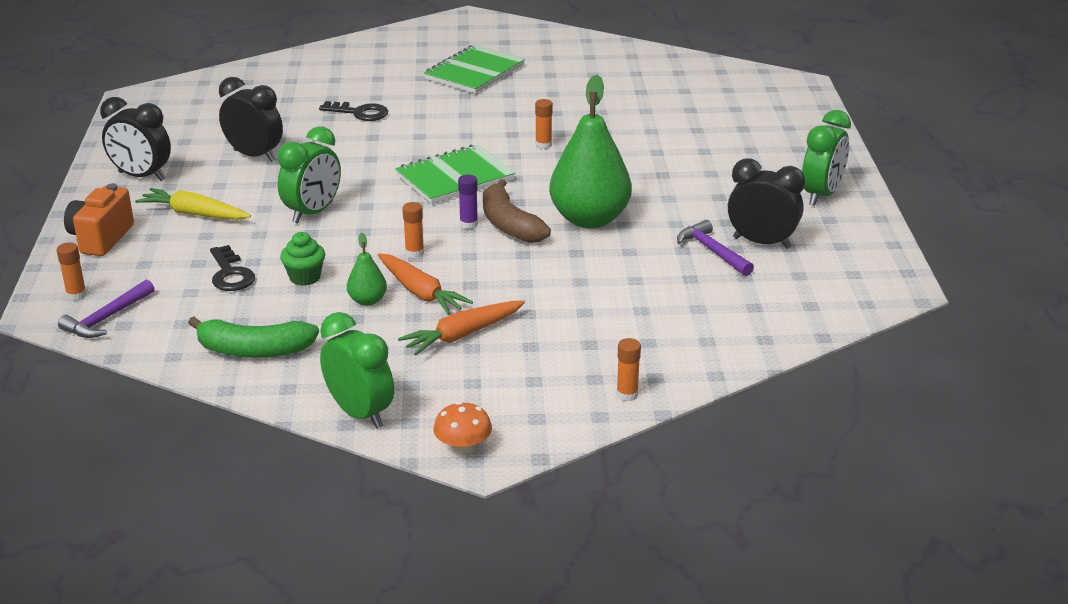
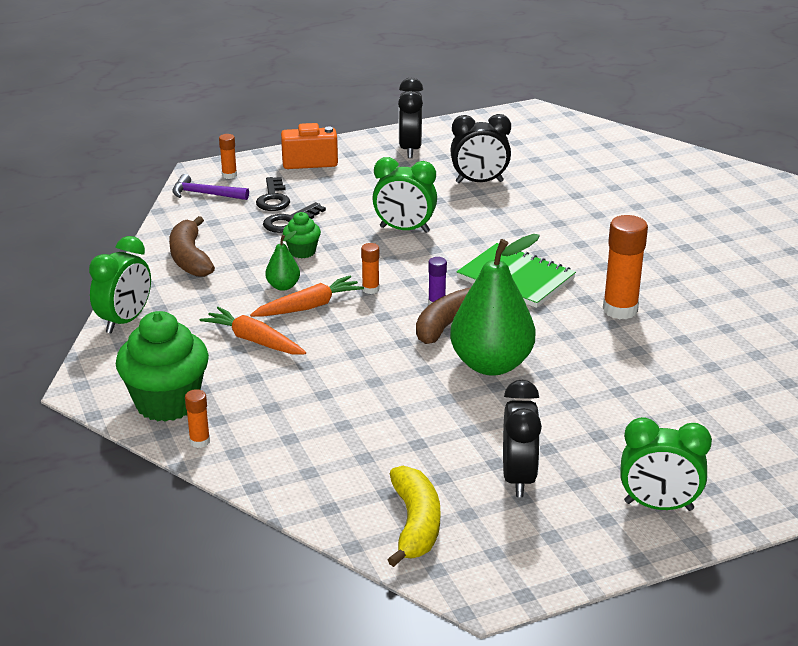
camera: 70 degrees right, 0 degrees up
yellow carrot [135,188,251,220] -> none
green banana [188,317,319,358] -> brown banana [169,216,215,277]
black clock [219,77,283,162] -> black clock turned 75 degrees clockwise [450,114,511,183]
black key [319,101,388,121] -> black key moved to [256,177,290,211]
orange carrot [378,254,473,315] -> orange carrot turned 150 degrees counterclockwise [250,275,364,317]
green notebook [424,45,525,94] -> none
orange mushroom [433,402,492,454] -> none
orange glue stick [535,99,553,149] -> orange glue stick [603,215,648,319], size x1.97
purple hammer [677,220,754,276] -> none
none -> green cupcake [116,311,209,422]
none -> yellow banana [387,466,440,567]

